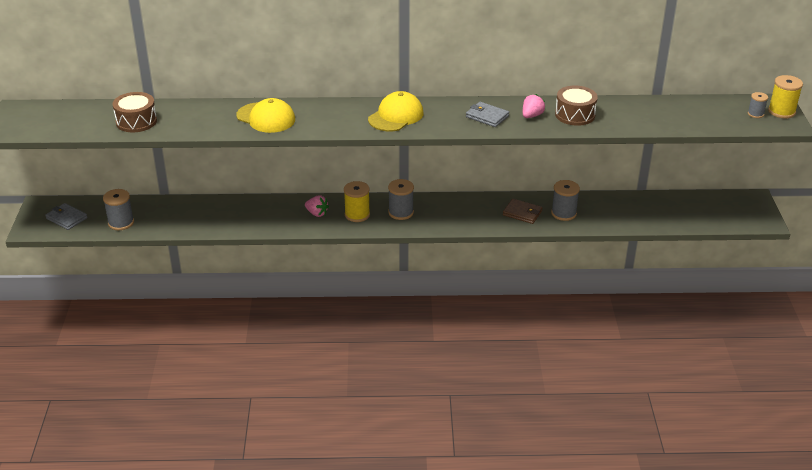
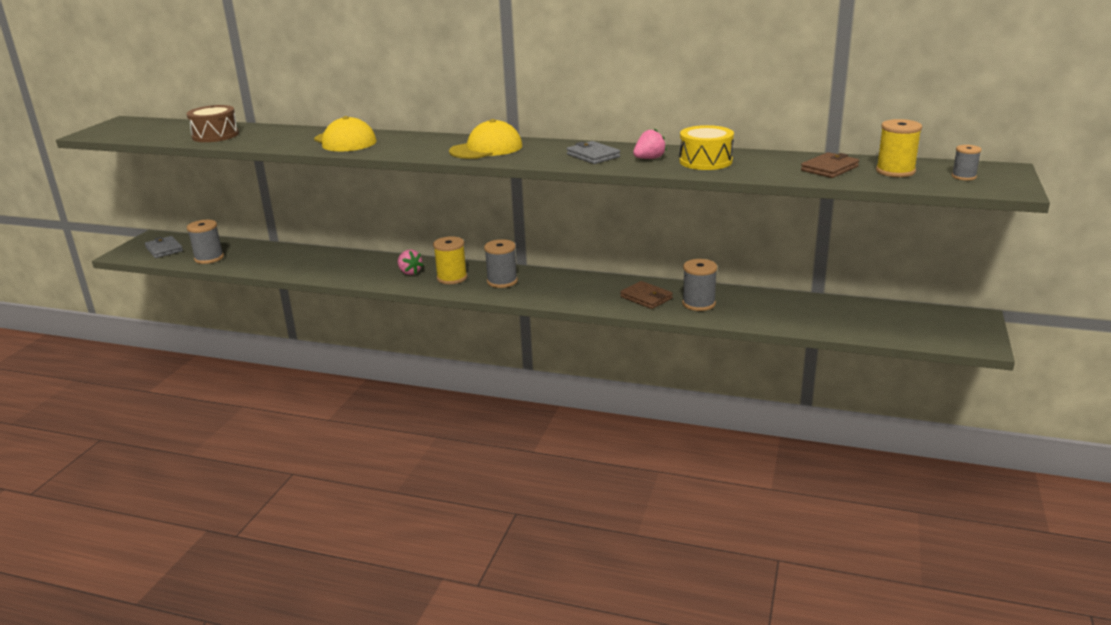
camera: 20 degrees right, 10 degrees down
brown drum [555,86,598,126] -> yellow drum [679,125,734,170]
yellow spool [768,75,803,118] -> yellow spool moved to [876,119,922,177]
none -> brown wallet [801,152,859,178]

